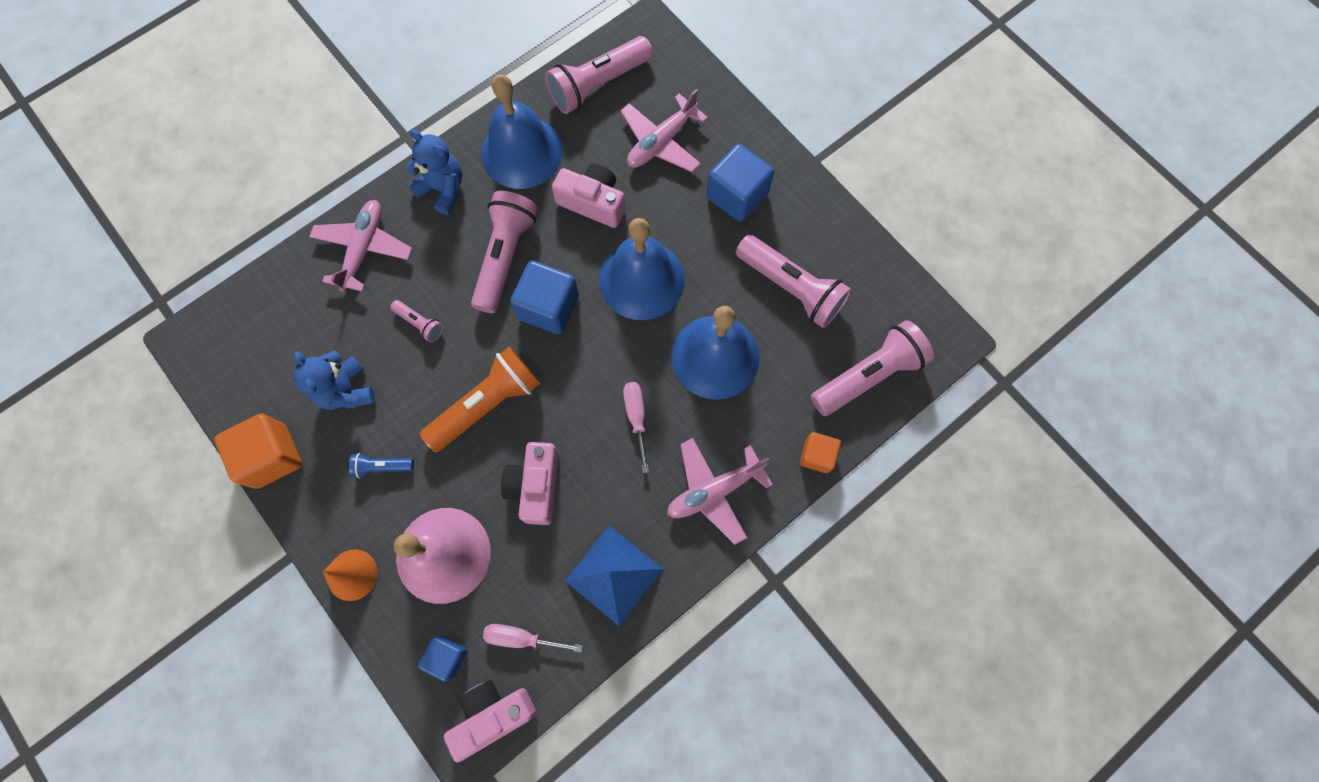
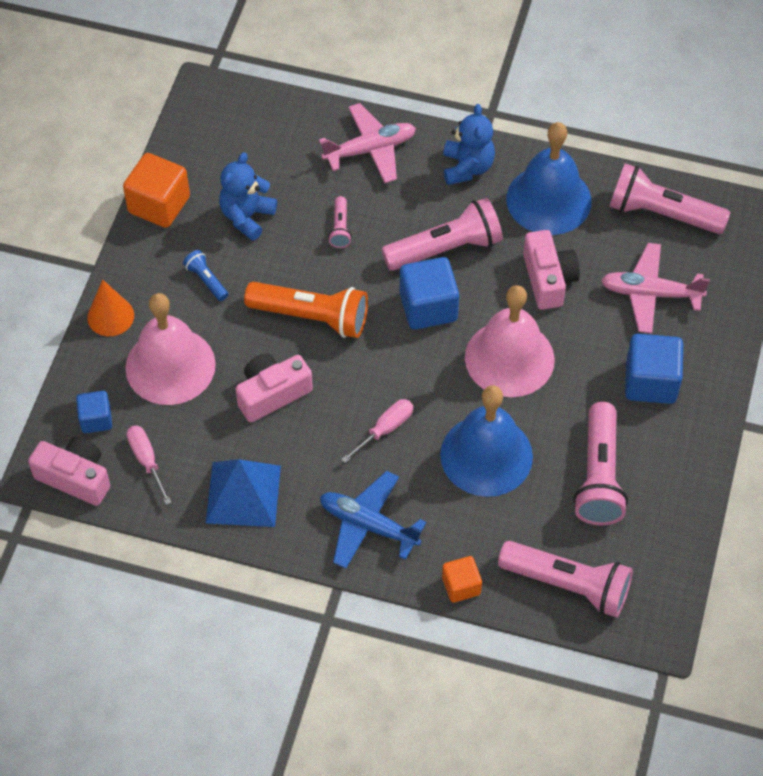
camera: 55 degrees right, 15 degrees down
blue bell [599,218,685,320] -> pink bell [465,285,555,397]
pink plane [667,438,773,545] -> blue plane [320,471,427,569]

